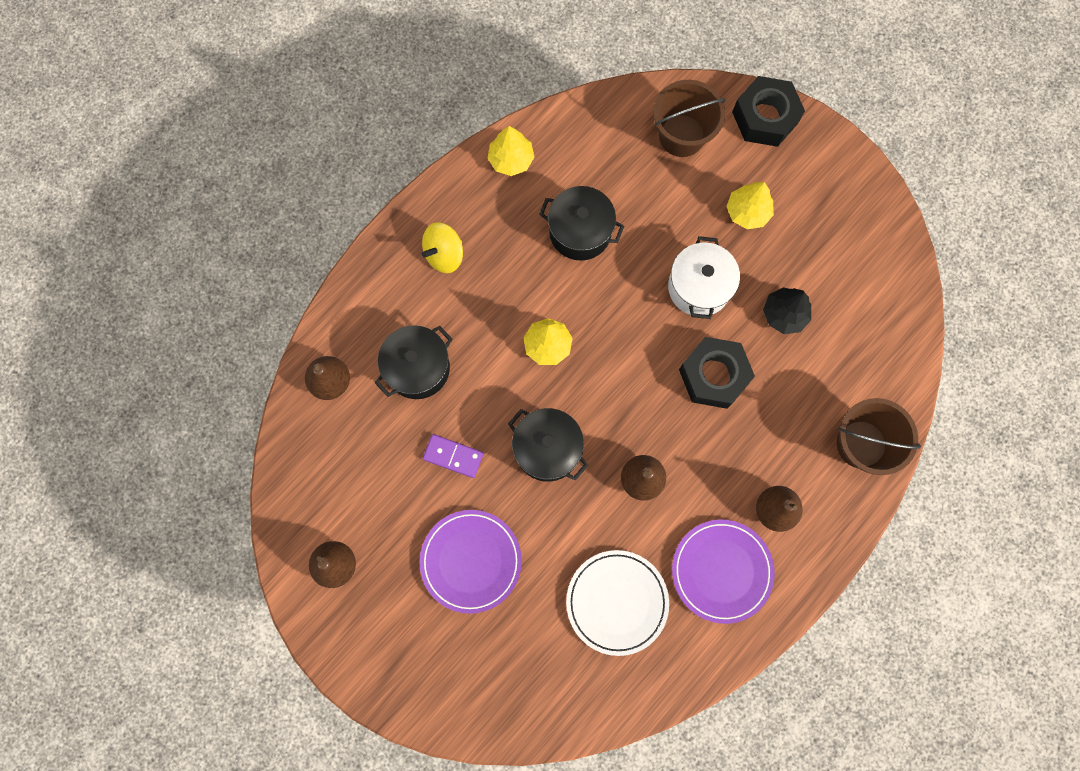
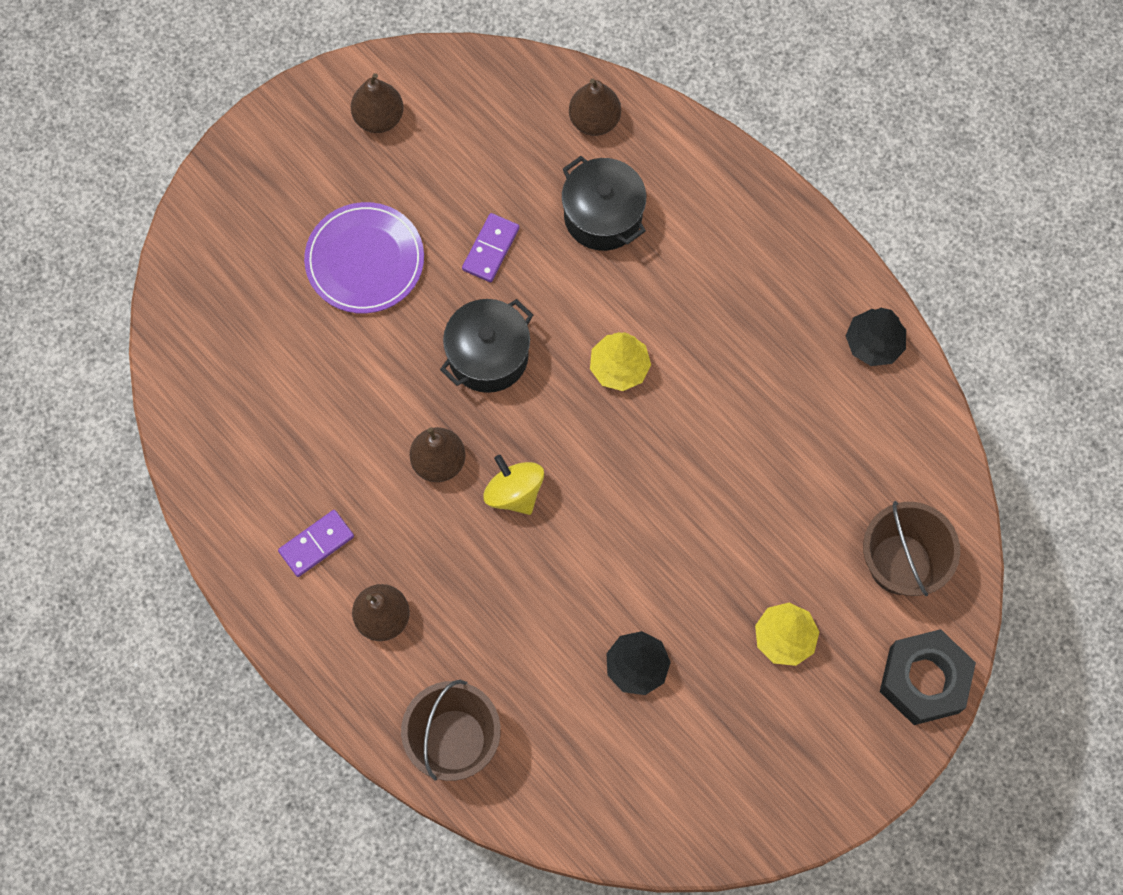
camera: 95 degrees right, 5 degrees down
yellow spinning top [422,222,463,273] -> yellow spinning top moved to [484,455,544,515]
yellow tree [487,126,534,176] -> black tree [846,308,906,366]
black pot [539,186,624,261] -> none
white plate [566,550,669,656] -> none
white pot [668,236,740,319] -> none
purple plate [672,520,775,624] -> purple domino [278,510,354,577]
black nut [679,337,755,409] -> none

